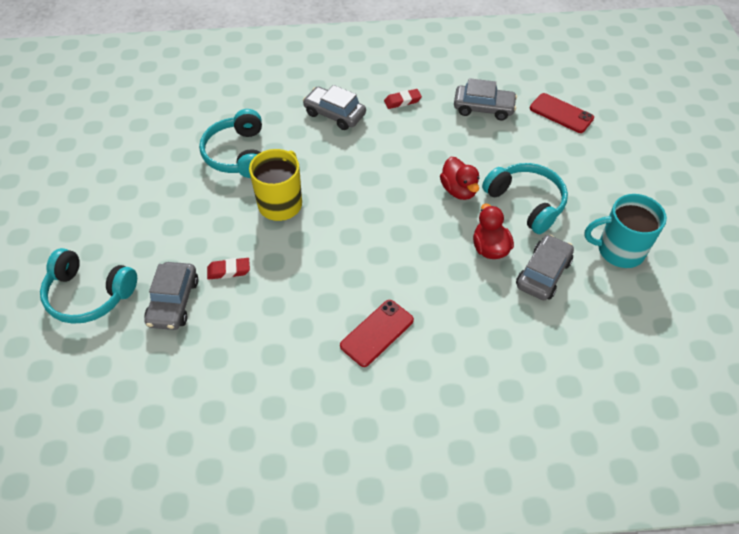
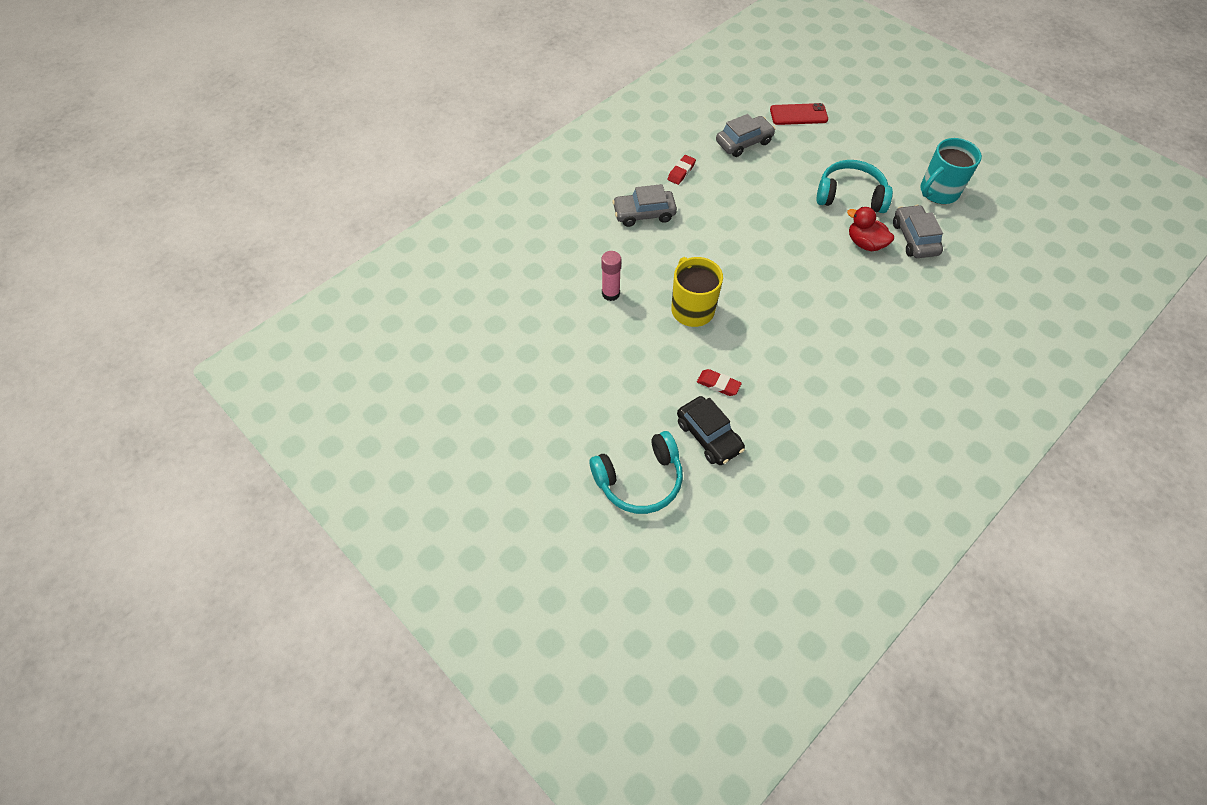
camera: 40 degrees left, 5 degrees up
grey car [144,262,198,330] -> black car [677,396,745,465]
turquoise headphones [199,109,262,178] -> pink glue stick [601,251,621,301]
red eraser [207,258,250,280] -> red eraser turned 75 degrees clockwise [697,369,742,396]
red phone [340,300,414,367] -> none
red duck [440,157,479,200] -> none

